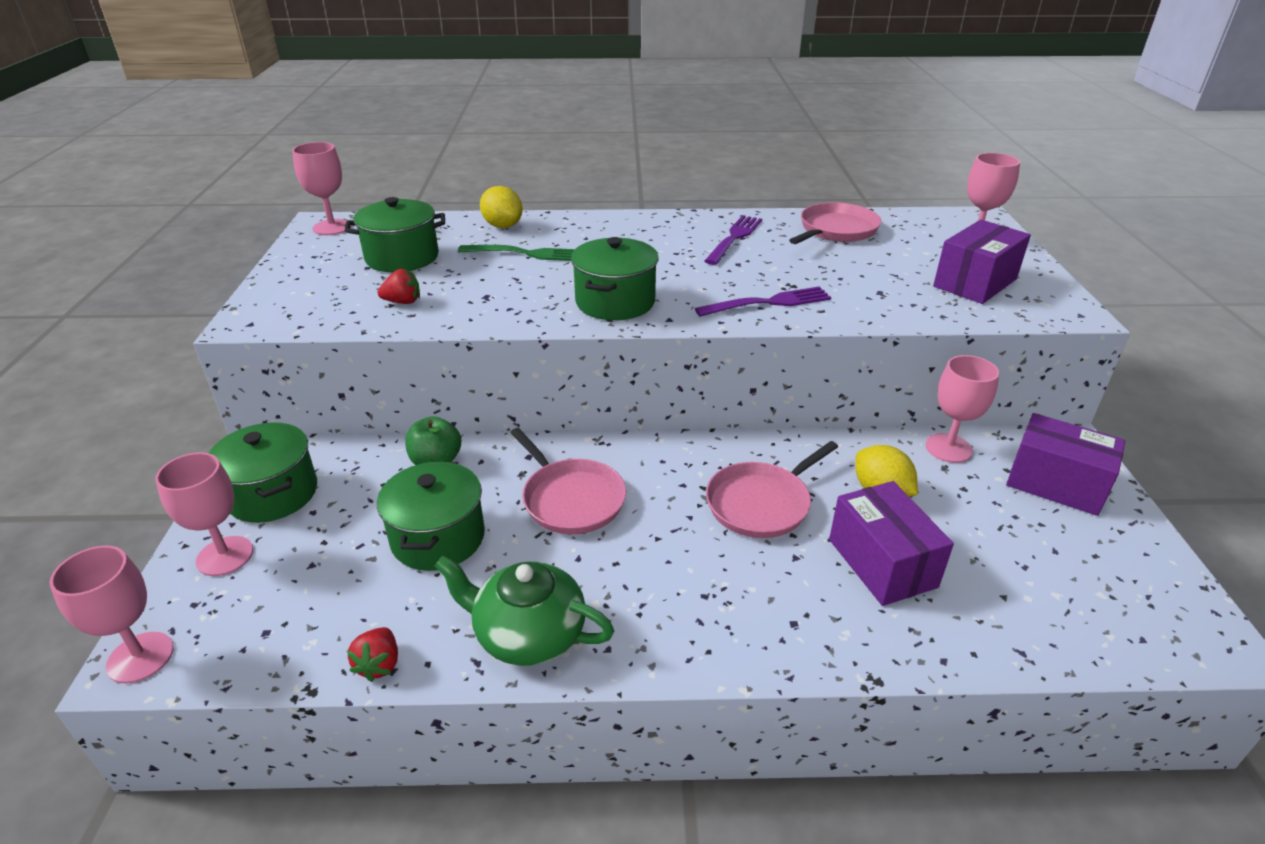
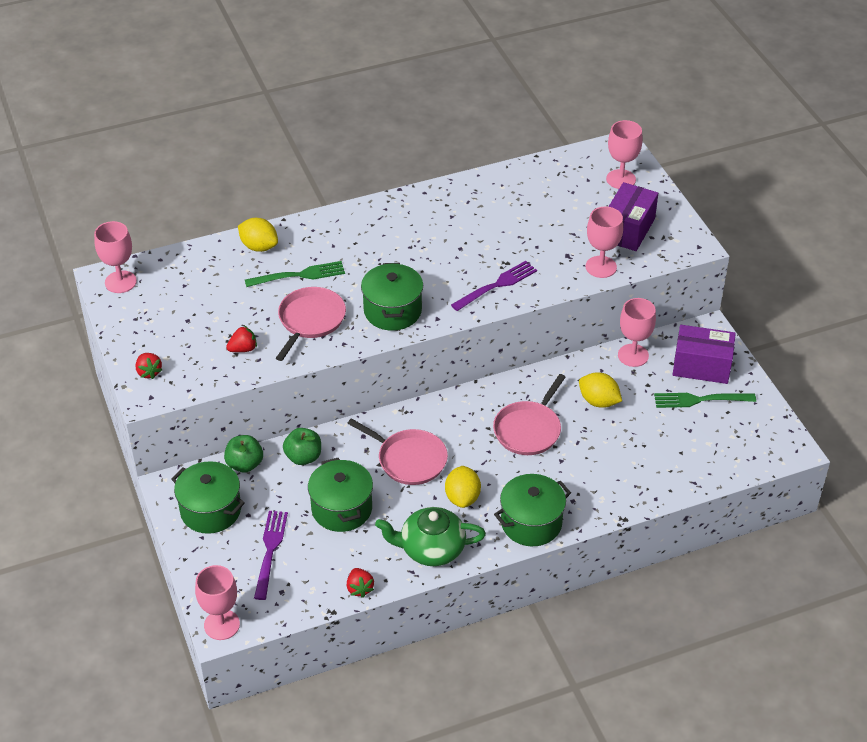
camera: 20 degrees left, 10 degrees up
pink goblet [155,452,253,576] -> pink goblet moved to [586,207,623,278]
green pot [345,197,445,272] -> green pot moved to [494,474,571,546]
purple fork [704,215,762,265] -> purple fork moved to [254,511,288,600]
pink pan [789,202,881,244] -> pink pan moved to [276,287,346,361]
purple box [829,481,954,606] -> none
none -> red strawberry [135,353,162,379]
none -> green apple [224,435,263,473]
none -> yellow lemon [445,466,481,508]
none -> green fork [654,393,756,408]

